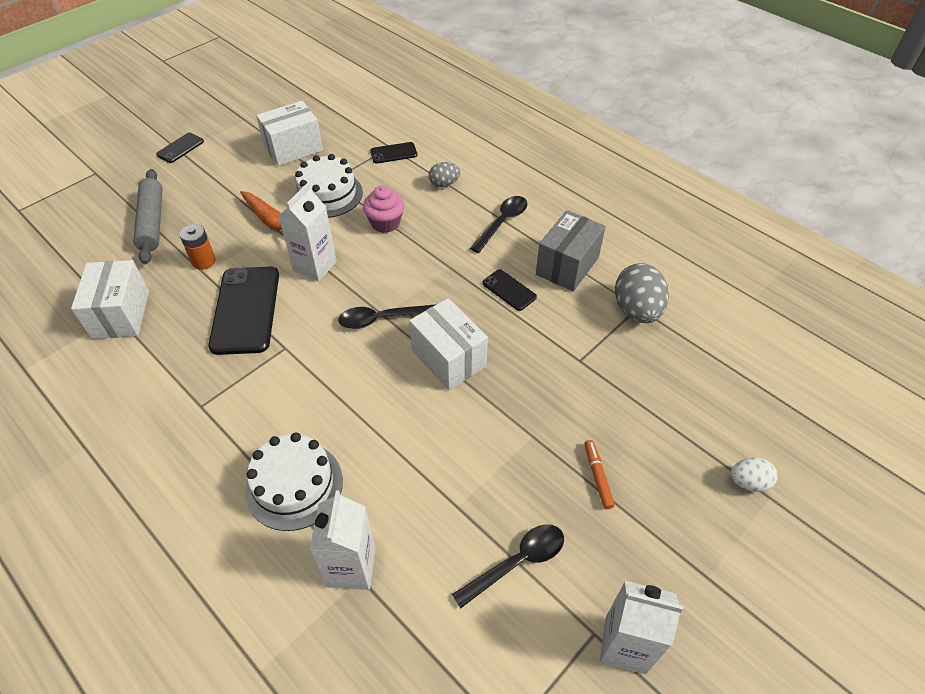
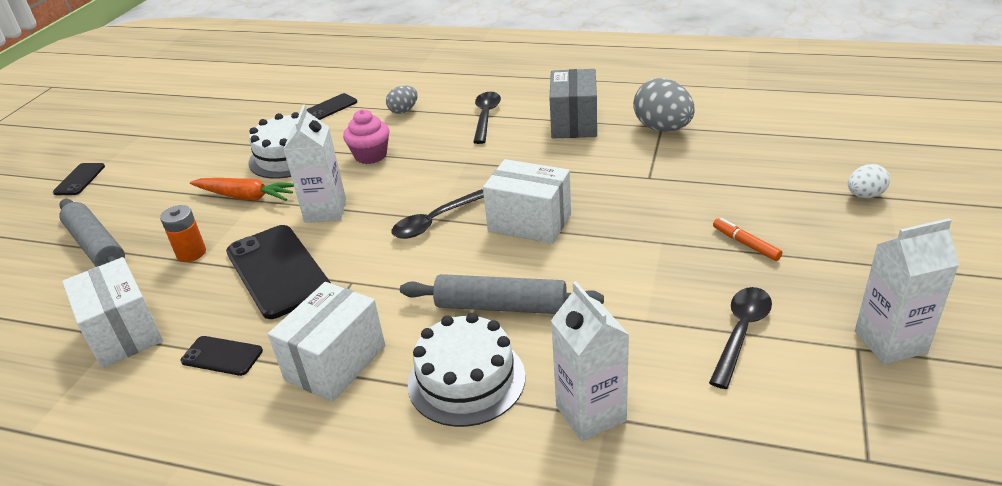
camera: 25 degrees left, 15 degrees down
white box [256,101,323,166] -> white box moved to [268,282,385,402]
black phone [482,269,537,311] -> black phone moved to [181,336,263,376]
none -> grey rolling pin [400,274,604,314]

